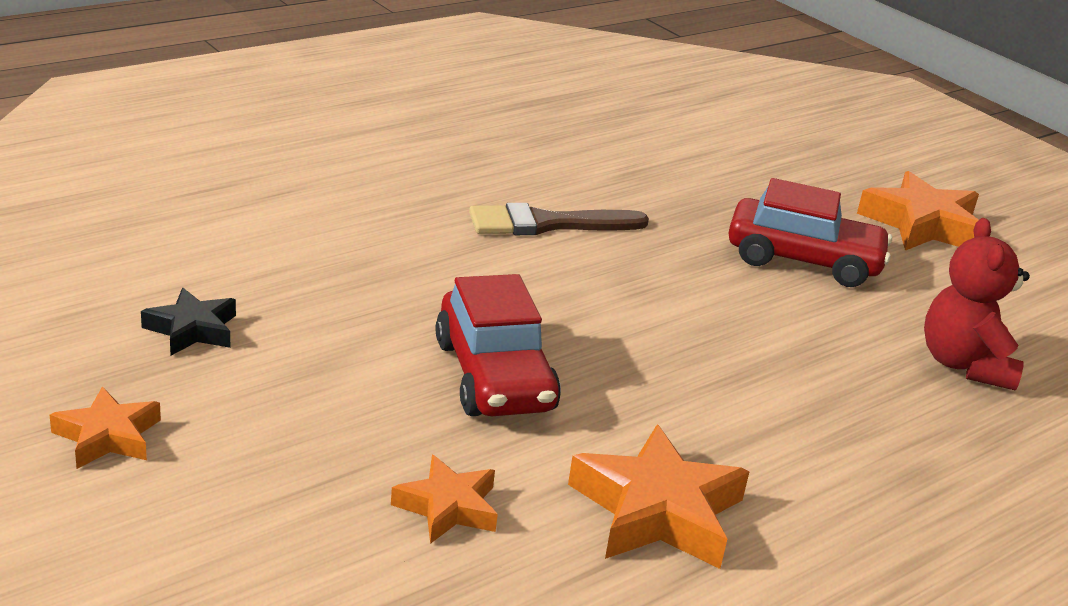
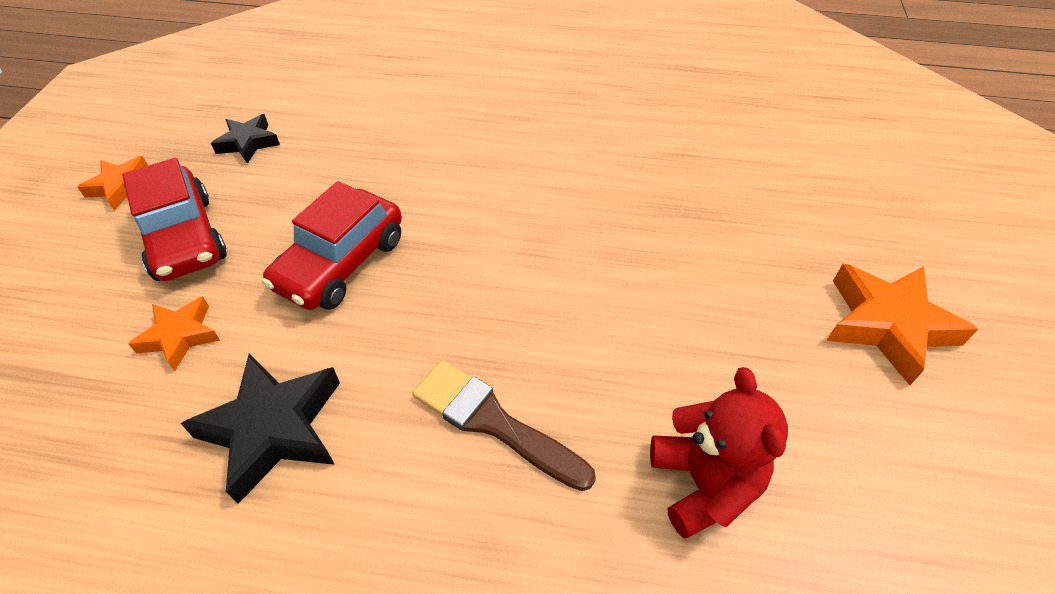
camera: 50 degrees right, 20 degrees up
brown brush [469,203,649,235] -> brown brush moved to [412,360,596,491]
orange star [568,425,750,569] -> black star [180,353,340,504]
red car [728,178,892,287] -> red car moved to [122,158,227,281]
red teddy bear [924,218,1030,390] -> red teddy bear turned 120 degrees clockwise [650,367,788,538]

